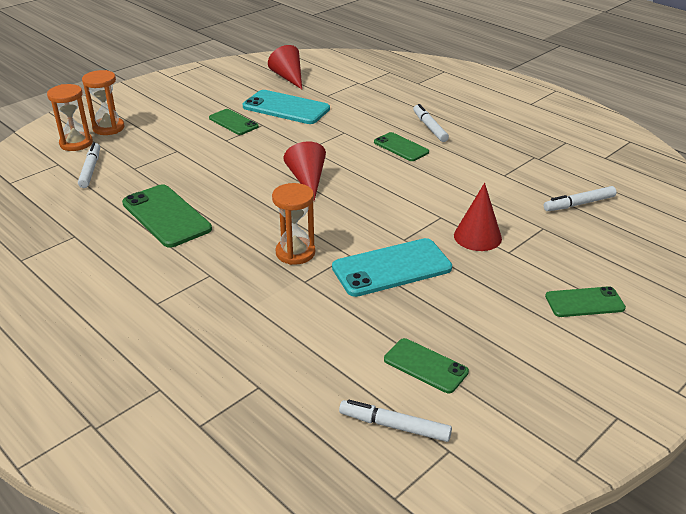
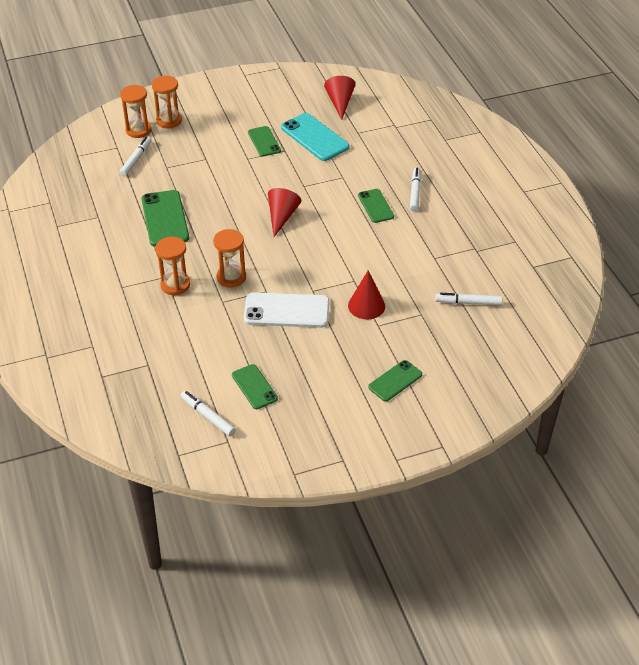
camera: 25 degrees right, 10 degrees up
turquoise phone [332,238,452,297] -> white phone [244,292,329,328]
green phone [545,286,626,317] -> green phone turned 60 degrees counterclockwise [368,360,422,402]
none -> orange hourglass [155,236,190,295]

